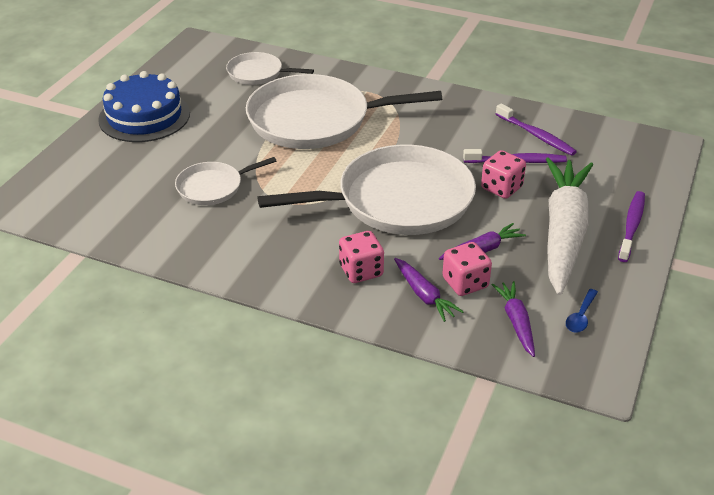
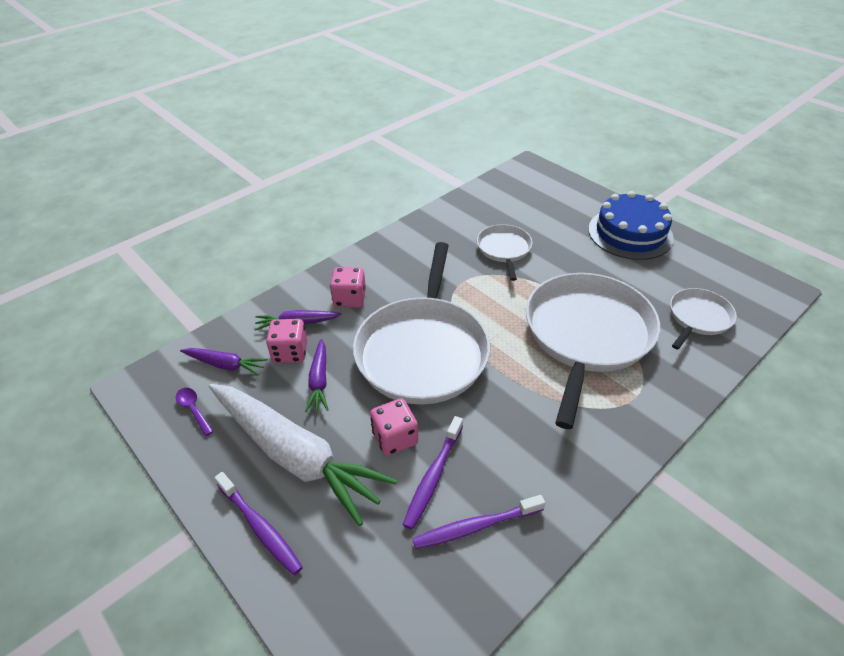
camera: 115 degrees right, 5 degrees up
blue spoon [566,289,598,333] -> purple spoon [176,388,213,436]

